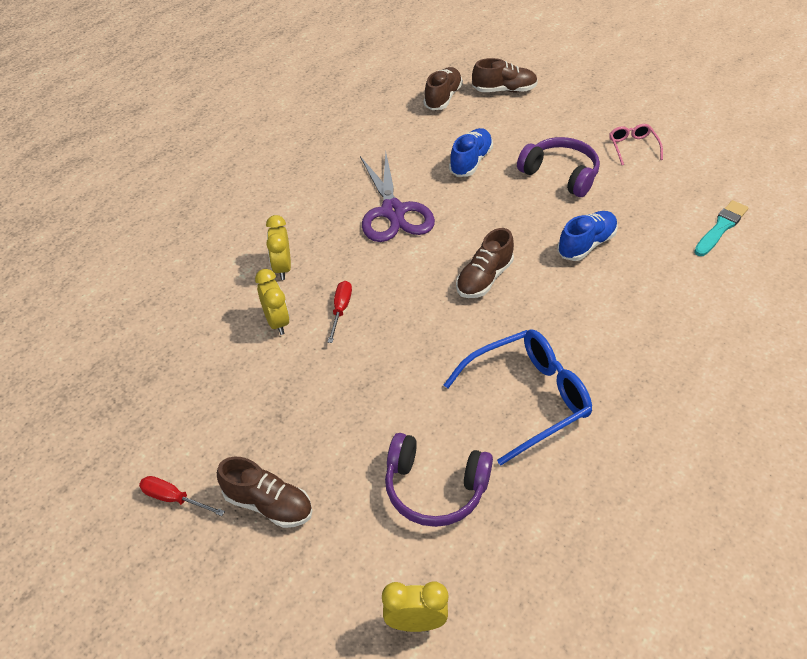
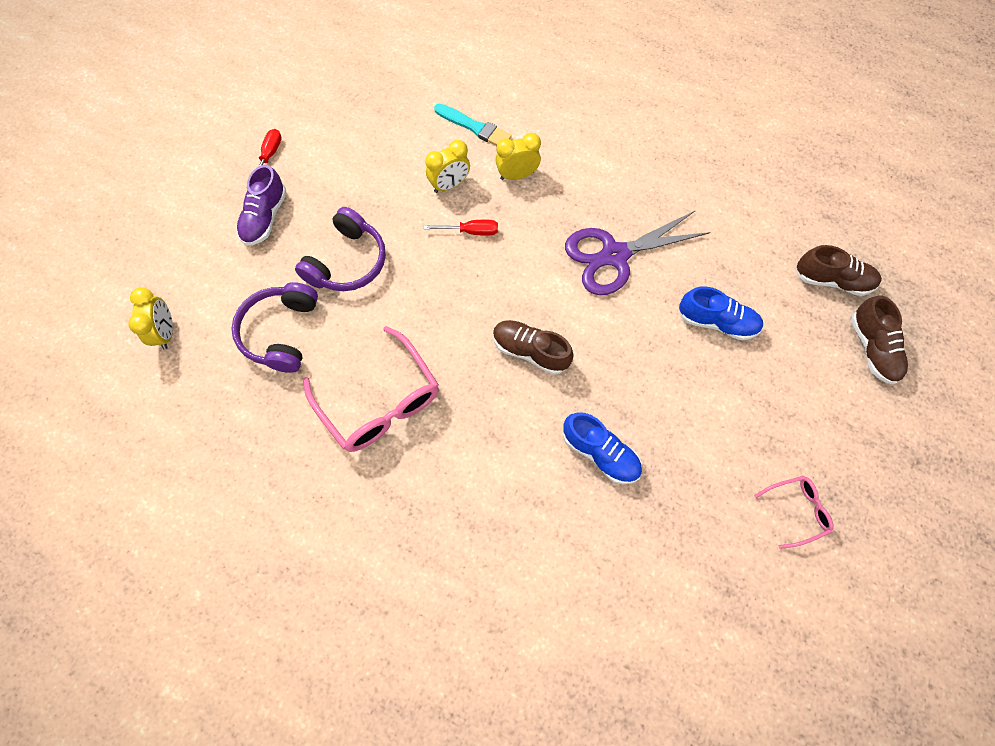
camera: 80 degrees right, 20 degrees up
brown shoe [217,457,312,528] -> purple shoe [236,165,287,245]
blue glasses [444,329,592,465] -> pink glasses [303,326,439,452]
purple headphones [517,137,600,197] -> purple headphones moved to [295,207,386,291]
turquoise brush [694,200,748,256] -> turquoise brush moved to [434,103,512,146]

